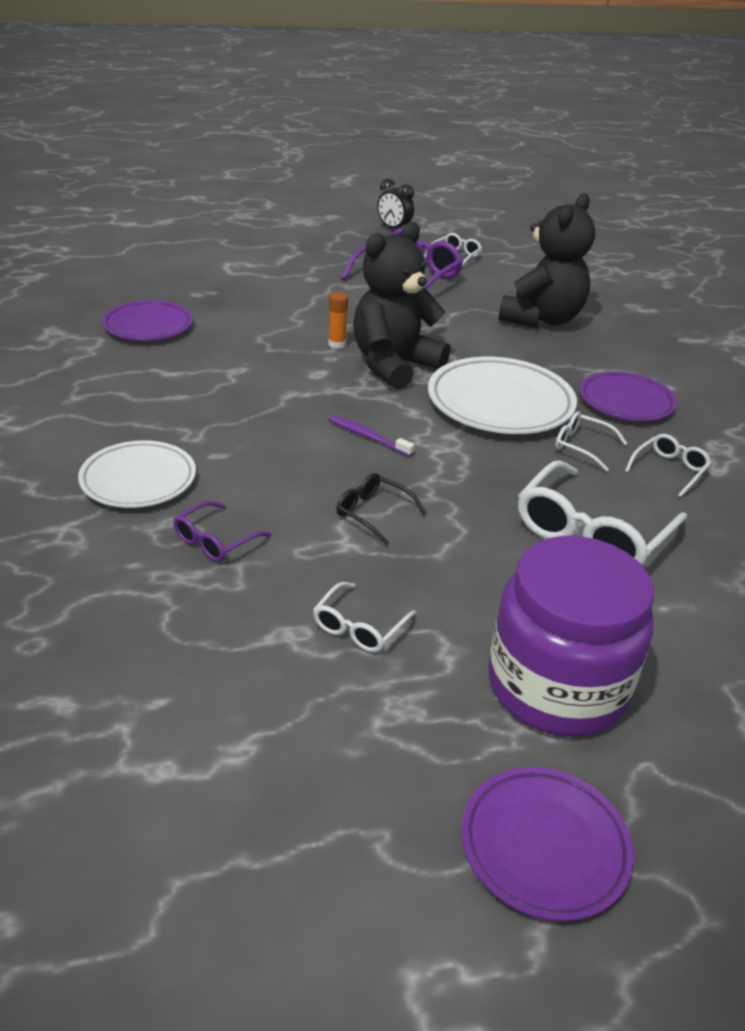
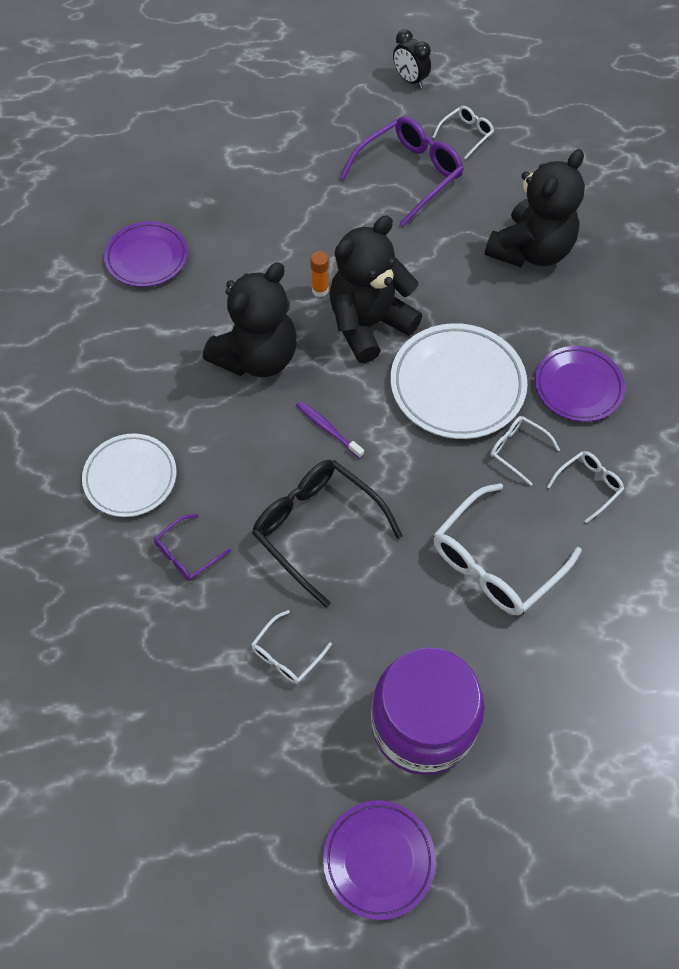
camera: 10 degrees right, 25 degrees up
black glasses [336,473,426,546] -> black glasses [252,460,403,607], size x1.96
none -> black teddy bear [203,262,297,377]

